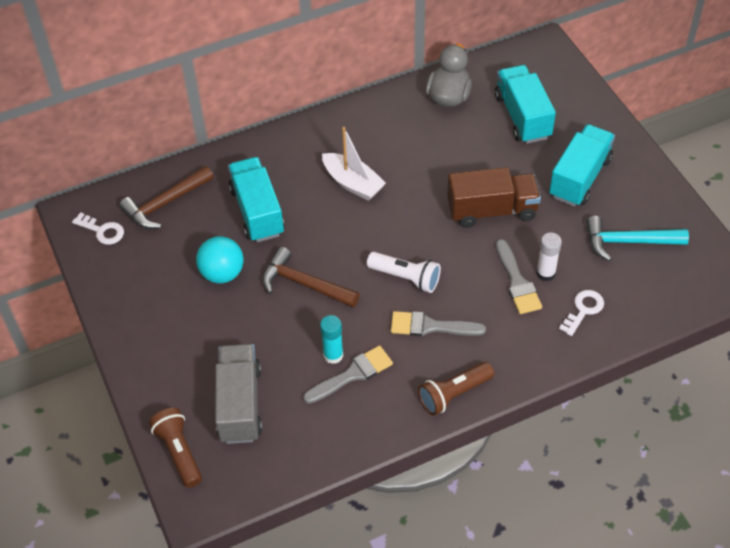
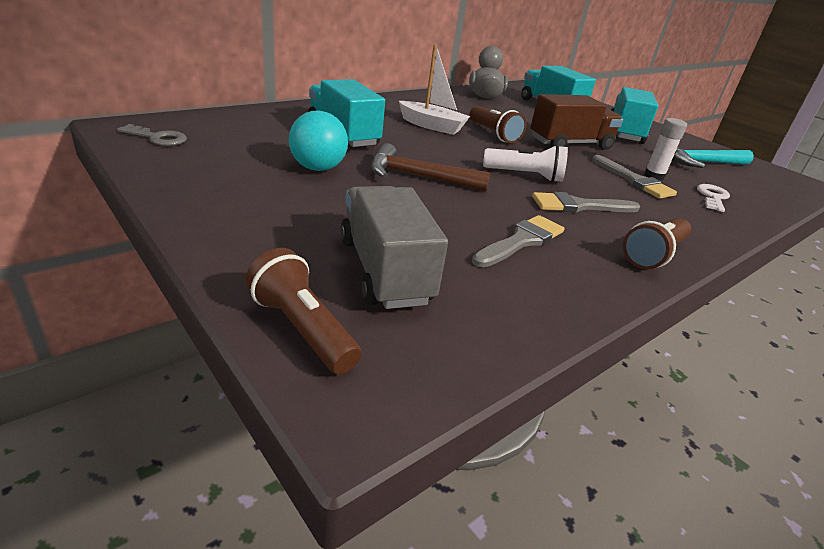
camera: 20 degrees left, 20 degrees down
white key [72,212,124,245] -> grey key [117,124,187,146]
brown hammer [119,166,214,229] -> none
turquoise glue stick [320,315,343,364] -> none
none -> brown flashlight [469,106,527,143]

